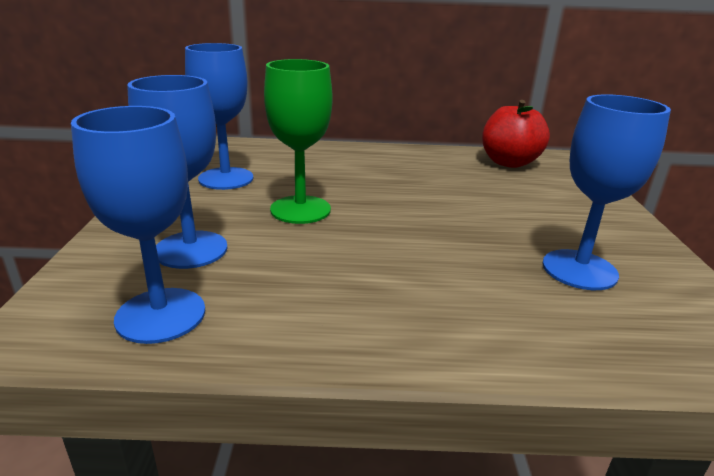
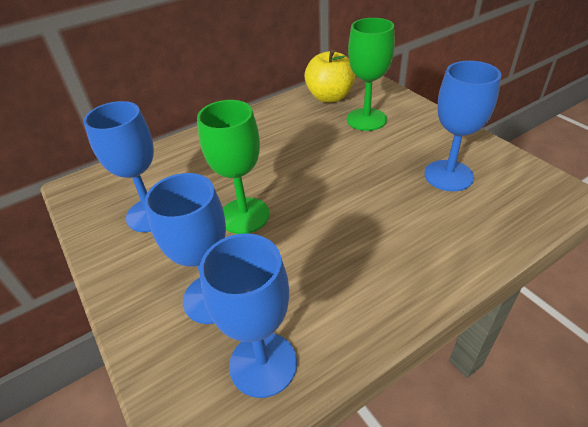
camera: 30 degrees left, 15 degrees up
red apple [482,100,550,168] -> yellow apple [304,49,355,103]
none -> green goblet [347,18,395,131]

